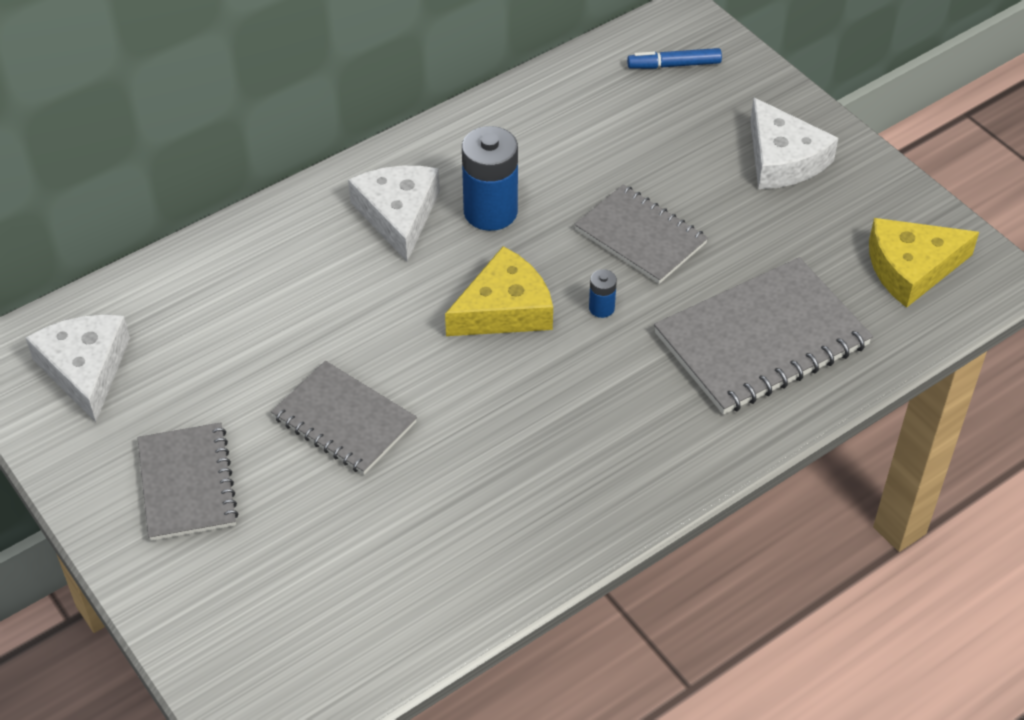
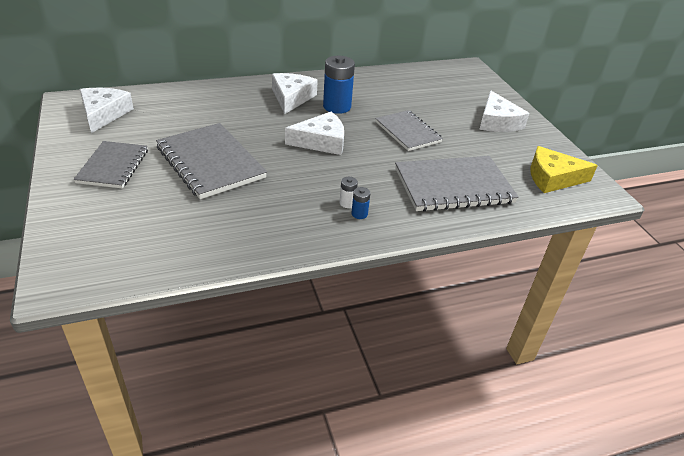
camera: 15 degrees right, 10 degrees down
grey notebook [271,361,417,475] -> grey notebook [156,123,267,199], size x1.54
yellow cheese [445,246,553,336] -> white cheese [285,112,344,155]
blue battery [589,269,617,318] -> blue battery moved to [352,187,370,219]
blue marker [627,48,722,69] -> none
none -> white battery [339,177,358,208]

